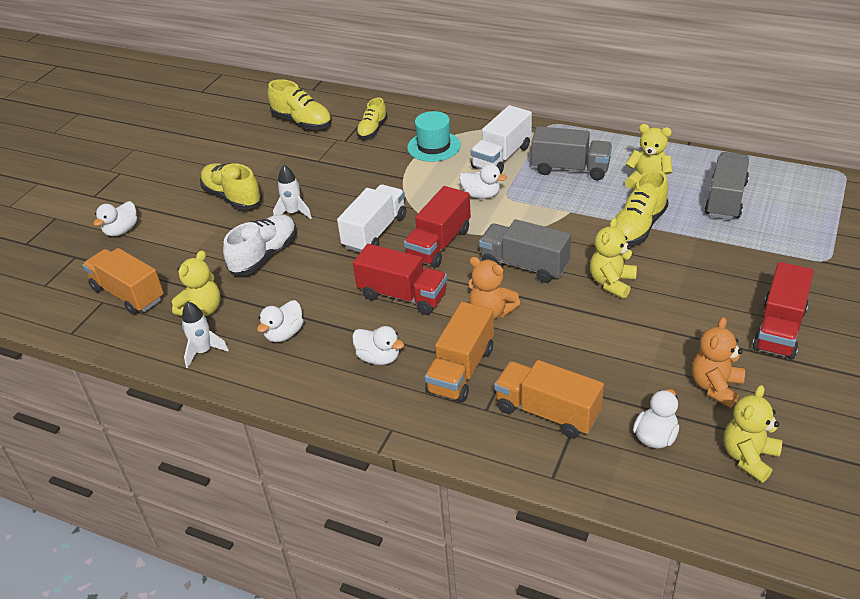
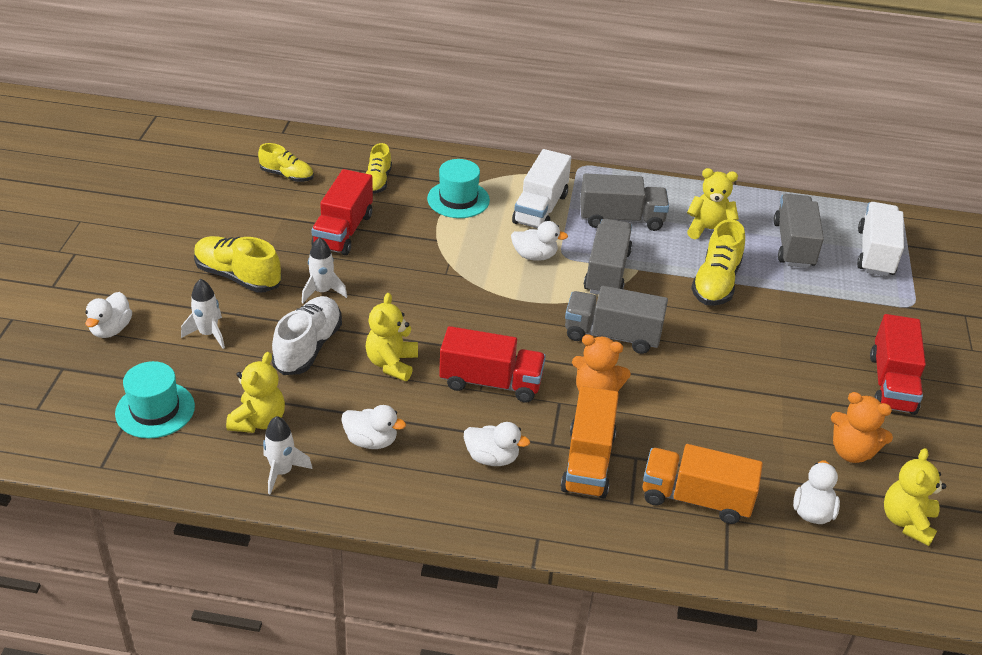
camera: 20 degrees left, 0 degrees up
orange truck [82,248,164,315] -> turquoise hat [115,361,195,438]
white duck [257,300,304,342] -> white duck turned 90 degrees counterclockwise [341,405,406,449]
yellow shoe [268,79,332,130] -> yellow shoe [258,143,314,182], size x0.65
white truck [337,184,406,252] -> white truck moved to [857,202,904,277]
red truck [404,186,471,268] -> red truck moved to [311,169,373,255]
yellow teddy bear [590,218,637,299] -> yellow teddy bear moved to [365,293,418,381]
orange teddy bear [692,317,745,408] -> orange teddy bear turned 75 degrees counterclockwise [831,392,893,463]
none -> white rocket [181,279,225,349]
none -> grey truck [584,219,632,295]

